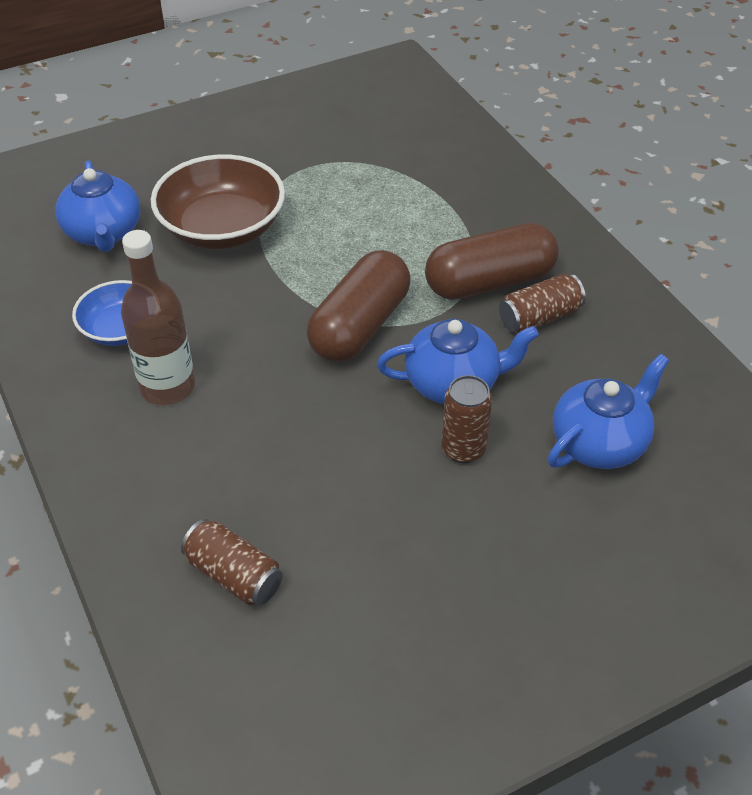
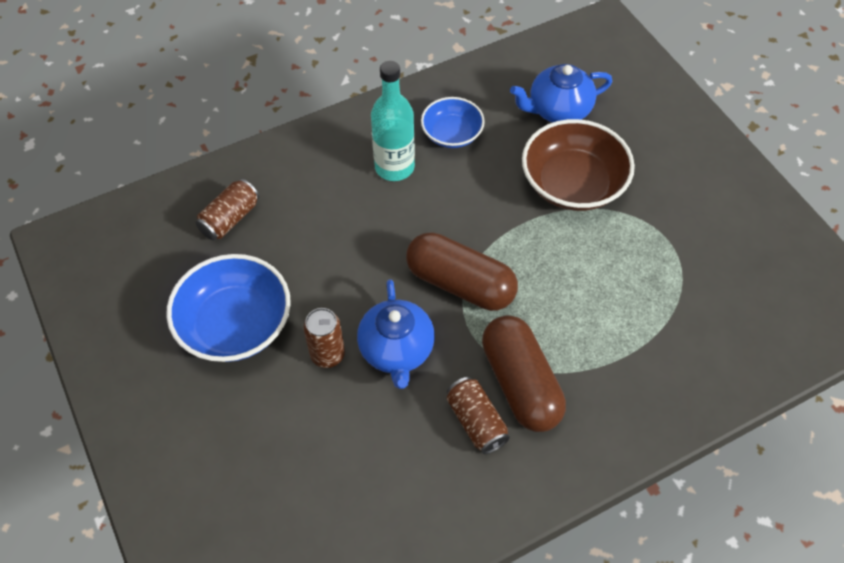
camera: 90 degrees right, 10 degrees up
brown bottle [121,230,195,405] -> turquoise bottle [371,61,415,181]
blue teapot [548,354,669,469] -> none
none -> blue bowl [166,254,291,362]

